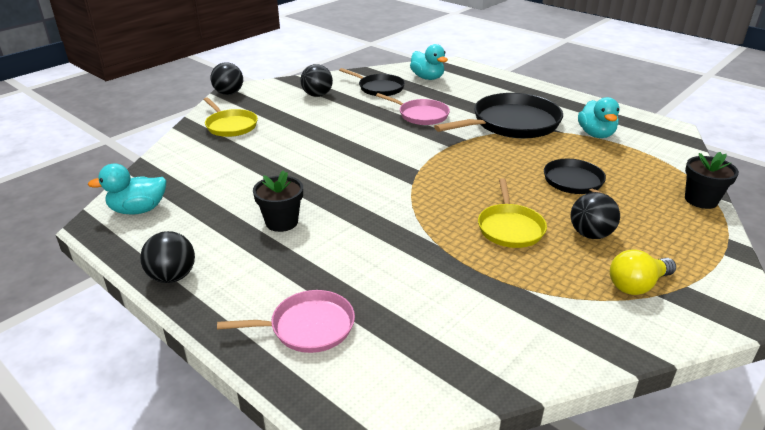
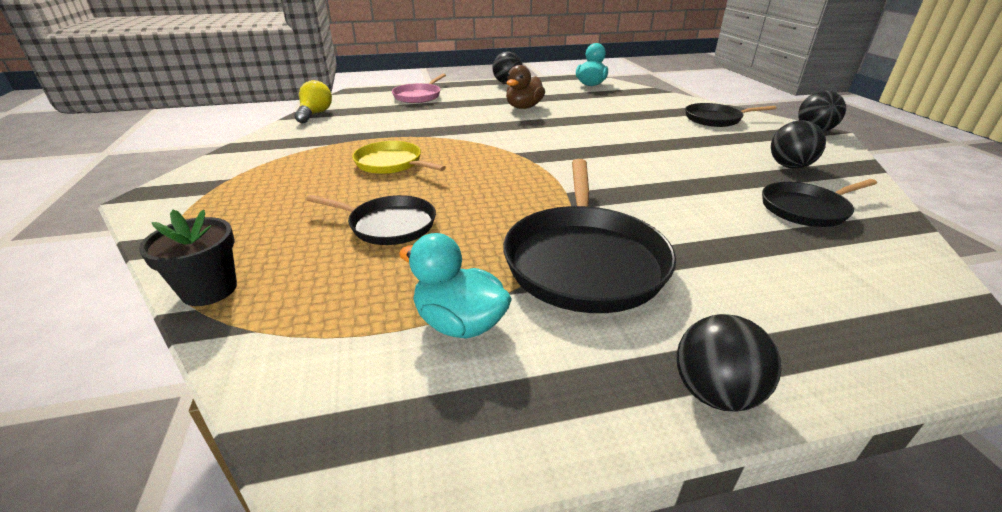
camera: 125 degrees right, 0 degrees up
yellow pan [203,97,258,137] -> black pan [685,103,777,127]
black flower pot [253,170,303,232] -> brown duck [506,65,545,109]
pink pan [376,93,450,125] -> none
turquoise duck [410,44,448,80] -> none
black ball [571,192,620,239] -> black ball moved to [677,314,781,412]
yellow light bulb [610,249,676,295] -> yellow light bulb moved to [294,80,332,124]

